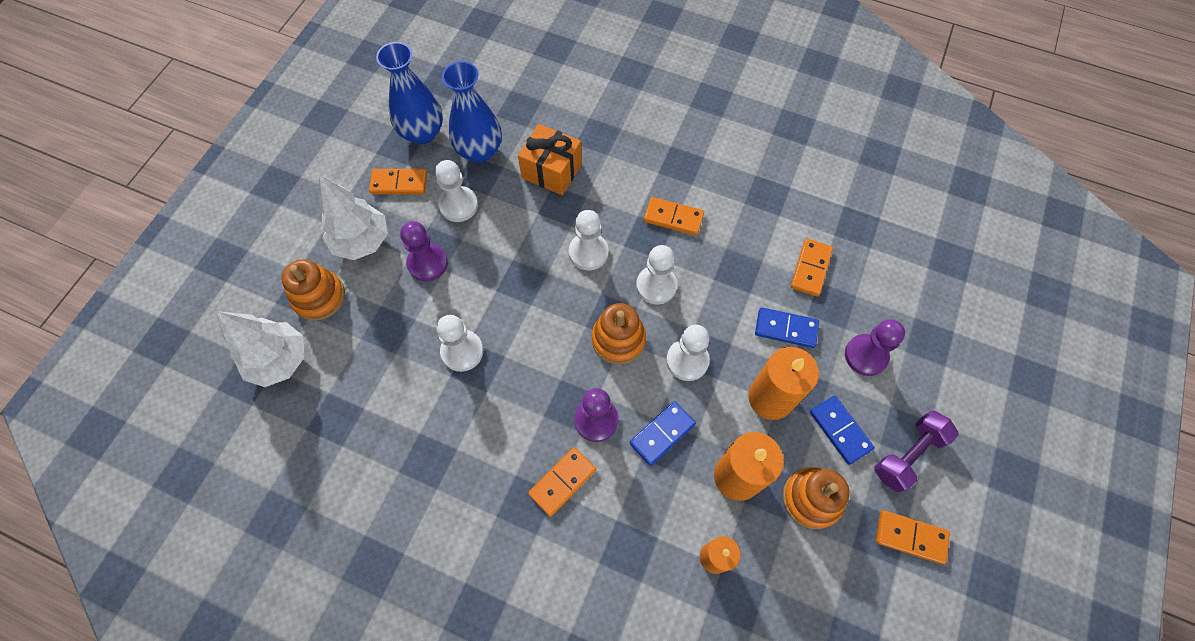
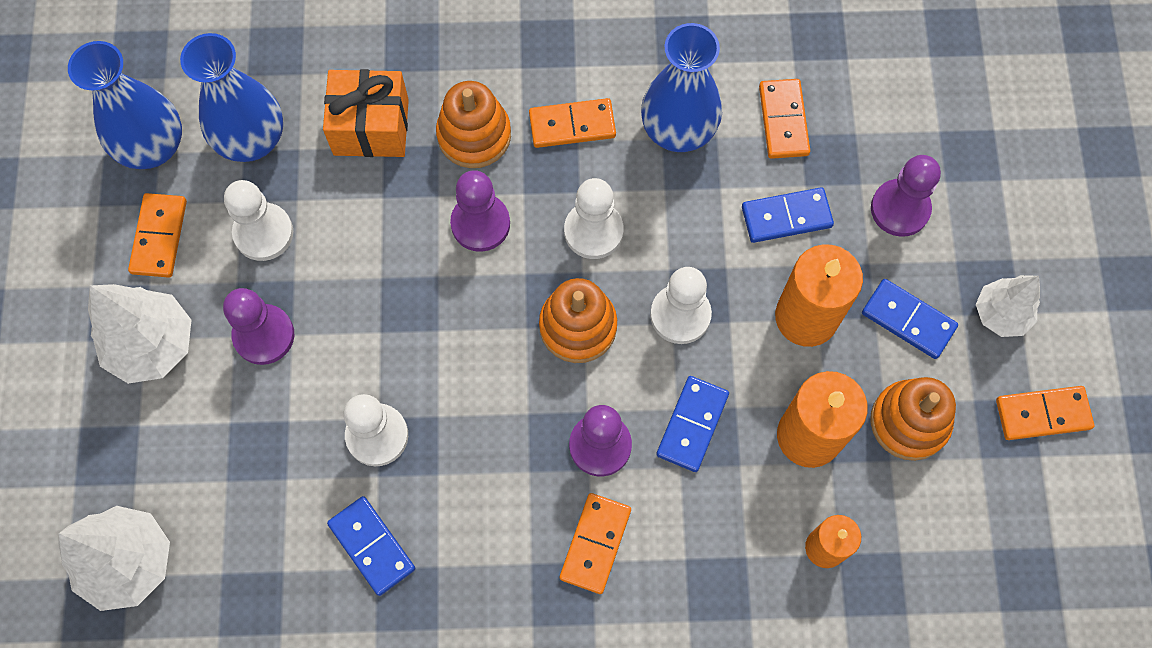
camera: 25 degrees left, 5 degrees up
orange stacking toy [281,259,345,321] -> orange stacking toy moved to [436,81,511,168]
orange domino [369,169,427,194] -> orange domino turned 60 degrees counterclockwise [128,193,187,278]
white pawn [569,210,609,270] -> purple pawn [450,170,510,252]
purple dumbbell [875,411,959,492] -> white tree [976,275,1040,337]
none -> blue domino [327,496,415,596]
none -> blue vase [641,23,722,152]

